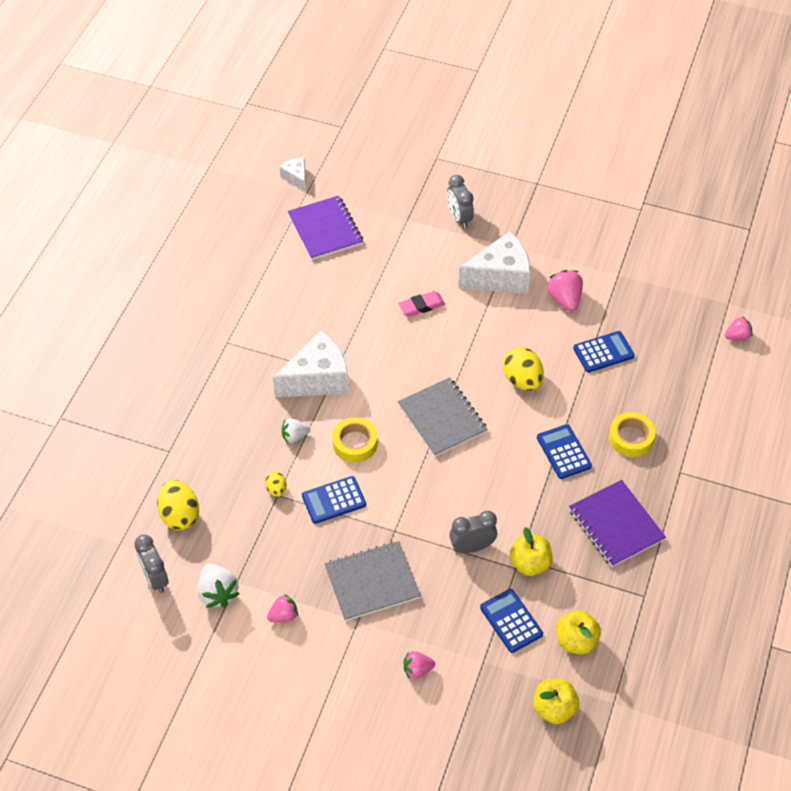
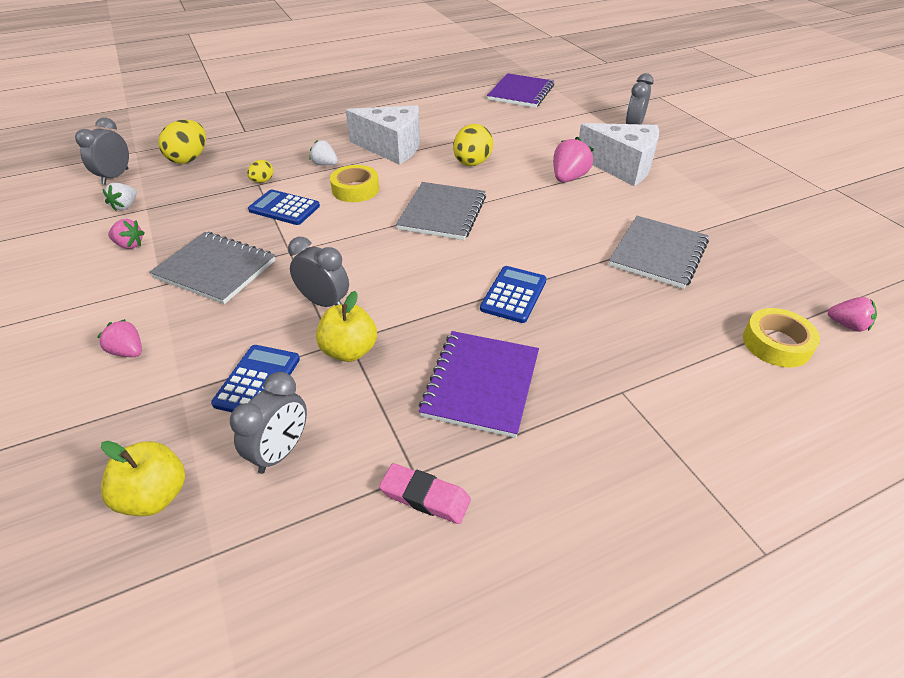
camera: 45 degrees right, 10 degrees down
white strawberry [197,564,240,608] -> white strawberry [103,183,137,211], size x0.64
white cheese [280,157,306,192] -> none
pink eraser [398,291,445,317] -> pink eraser moved to [379,463,471,524]
yellow egg [503,347,544,391] -> yellow egg moved to [453,124,493,166]
pink strawberry [547,270,583,312] -> pink strawberry moved to [553,136,594,182]
yellow apple [556,610,601,654] -> grey clock [230,372,307,474]
blue calculator [573,331,635,372] -> grey notebook [609,216,709,289]
yellow tape [609,412,655,457] -> yellow tape moved to [743,308,820,367]

